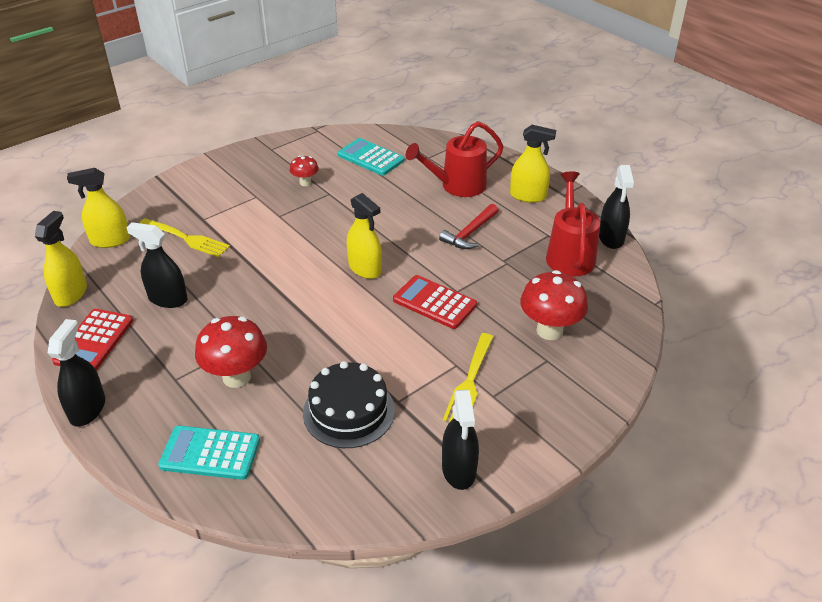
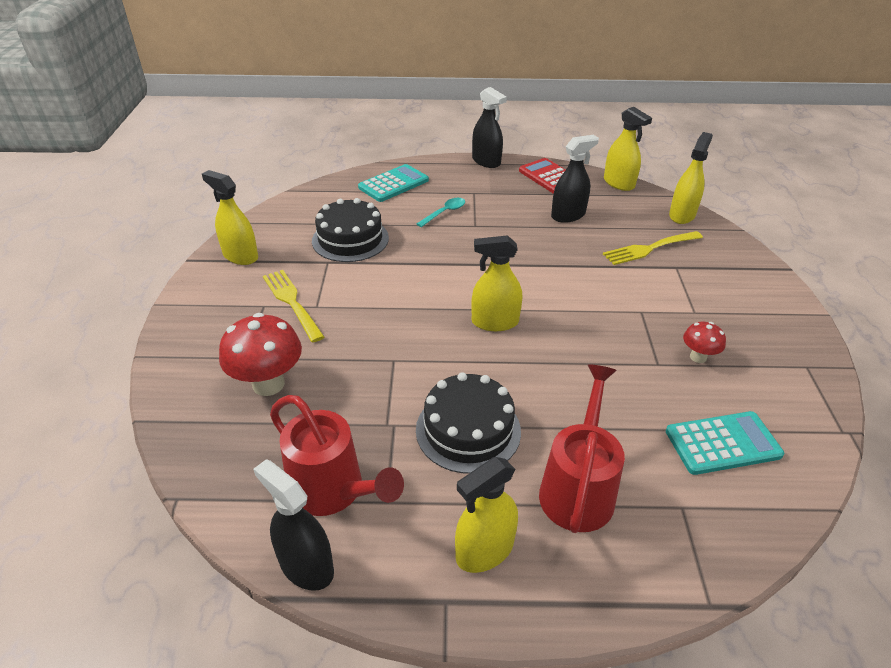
camera: 130 degrees right, 0 degrees up
red mushroom [195,316,267,388] -> turquoise spoon [417,198,465,227]
red calculator [393,275,477,329] -> none
red hammer [439,204,499,249] -> black cake [416,372,521,474]
black spray bottle [442,390,479,490] -> yellow spray bottle [202,170,258,265]

